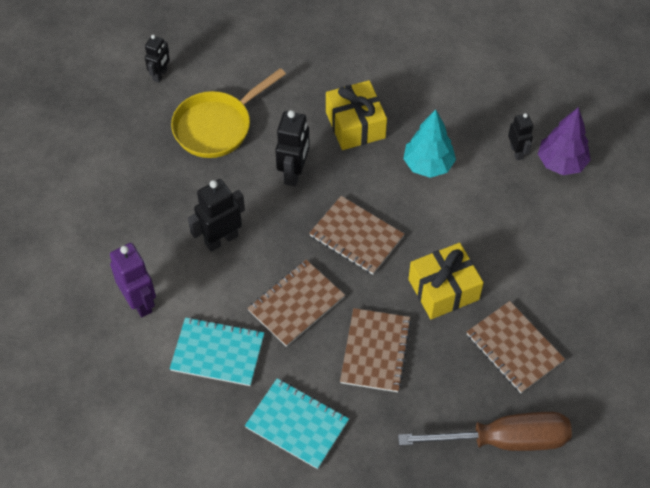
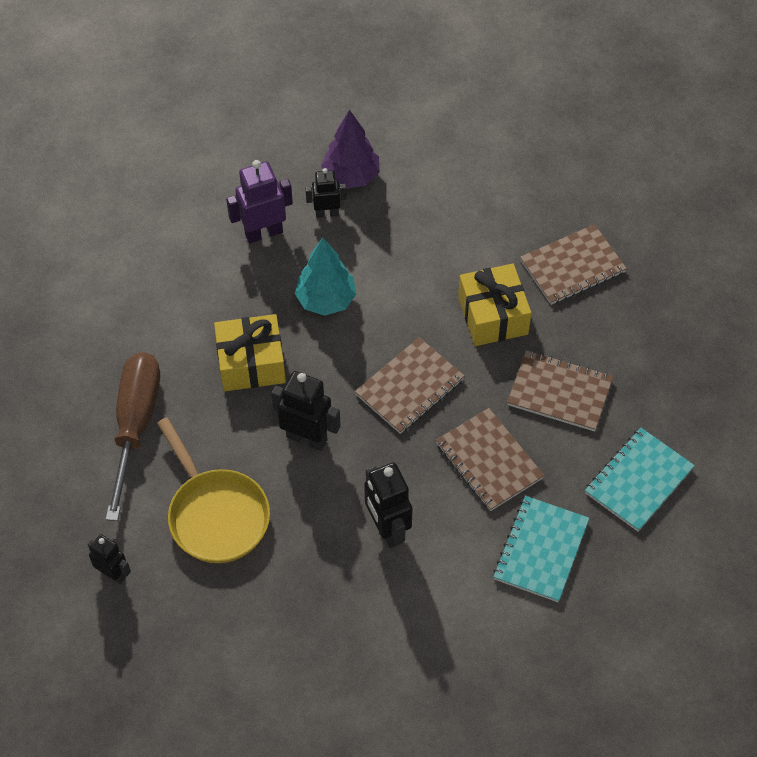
camera: 80 degrees left, 0 degrees up
purple robot [110,243,156,317] -> purple robot moved to [226,160,293,243]
brown screwdriver [398,412,572,451] -> brown screwdriver moved to [106,352,160,521]

